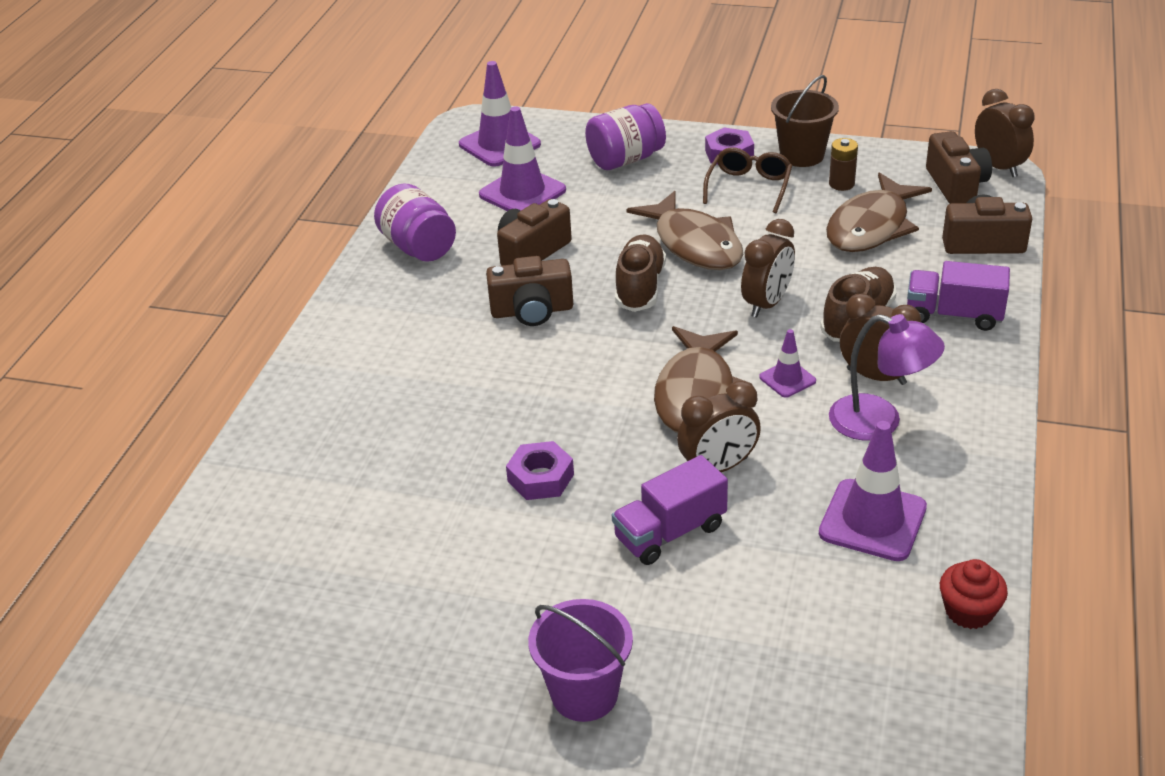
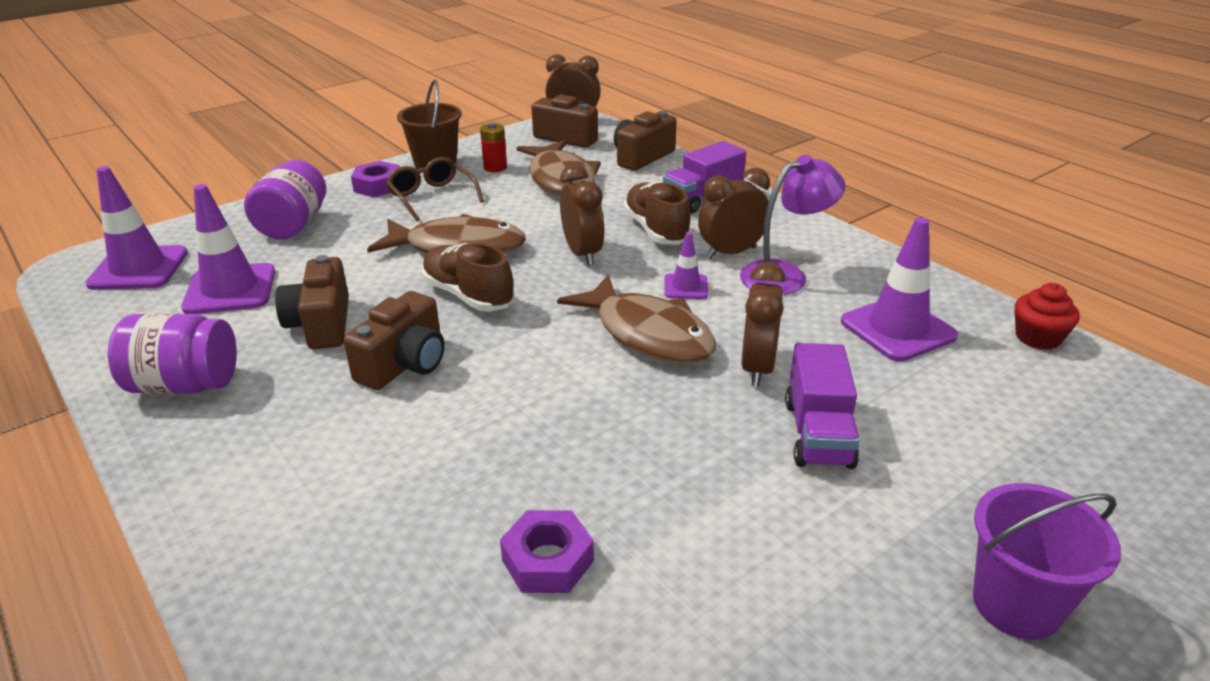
camera: 55 degrees left, 5 degrees down
purple nut [506,441,574,500] -> purple nut moved to [500,510,594,593]
brown battery [829,138,858,191] -> red battery [480,123,507,172]

